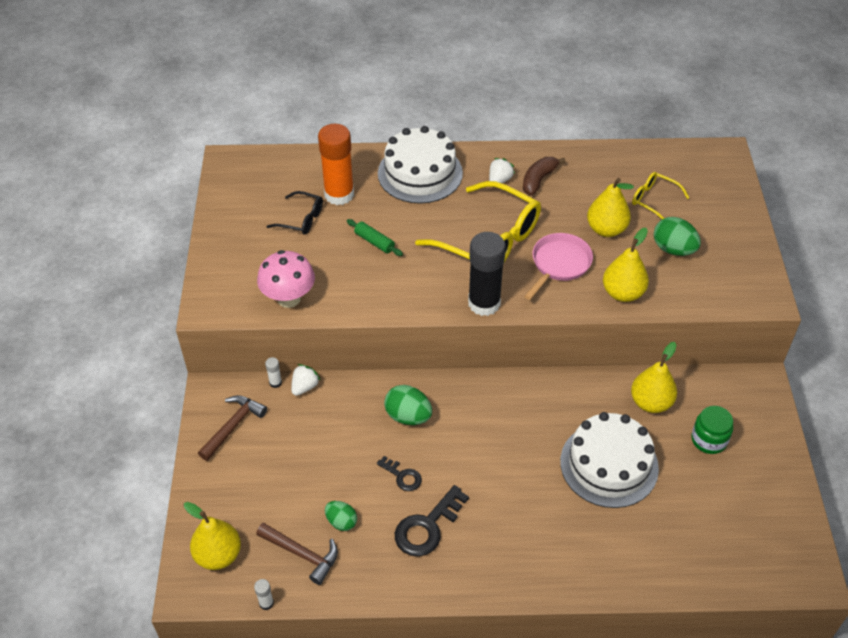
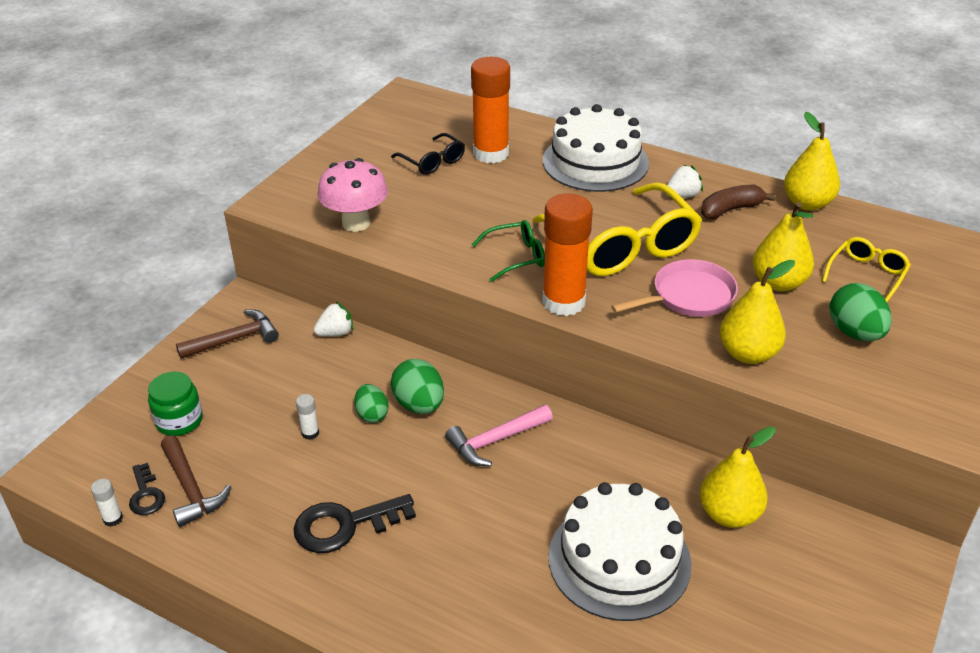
camera: 30 degrees right, 10 degrees down
yellow pear [184,502,241,570] -> yellow pear moved to [784,112,840,211]
white glue stick [265,357,282,388] -> white glue stick moved to [296,394,319,440]
green egg [325,501,357,531] -> green egg moved to [354,384,389,423]
green rolling pin [347,219,403,256] -> none
black key [377,456,422,491] -> black key moved to [129,463,165,515]
black glue stick [468,232,506,316] -> orange glue stick [542,193,593,316]
yellow glasses [632,172,690,219] -> yellow glasses turned 60 degrees clockwise [822,237,911,302]
green jar [692,406,733,454] -> green jar moved to [148,372,203,436]
none -> pink hammer [445,404,553,466]
none -> green glasses [472,220,545,282]

